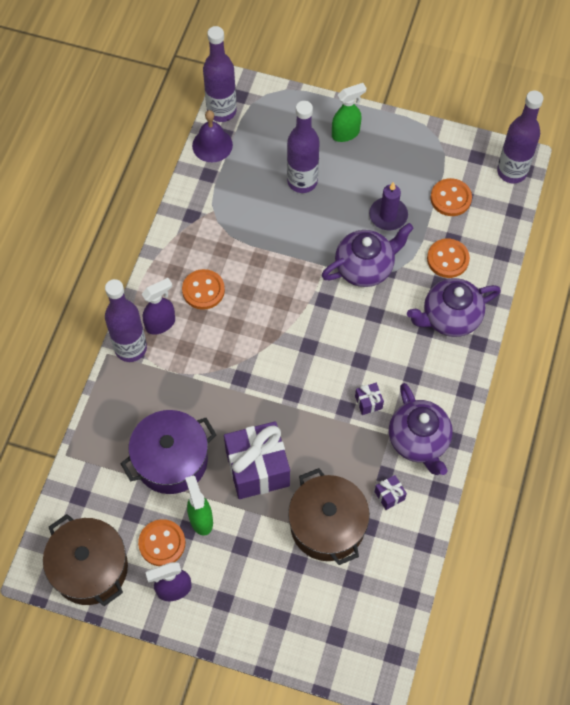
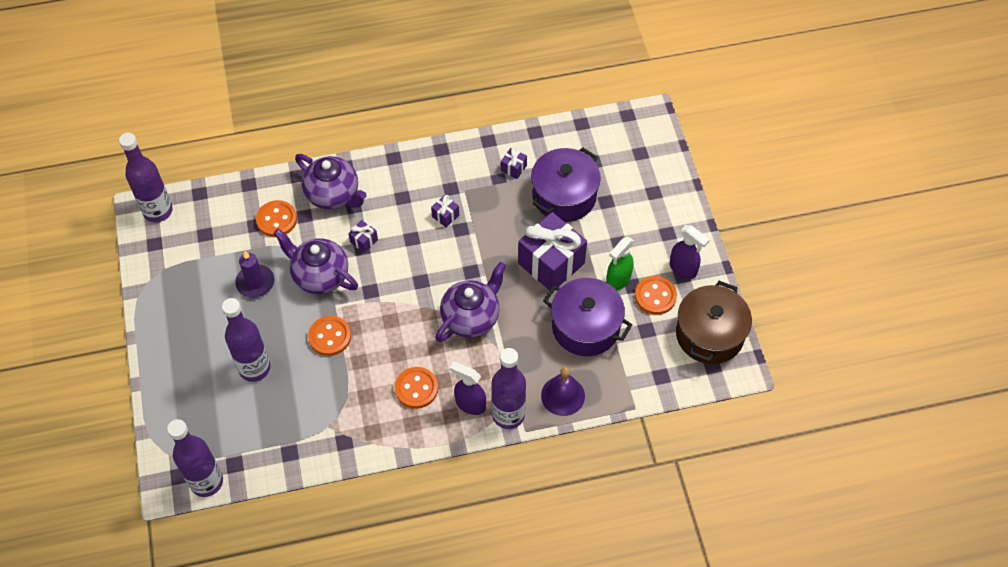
camera: 120 degrees left, 5 degrees down
purple bell [192,110,233,162] -> purple bell moved to [541,367,585,416]
brown pot [288,468,370,565] -> purple pot [531,147,601,222]
green spray bottle [332,83,366,142] -> none
purple teapot [389,383,453,475] -> purple teapot moved to [435,262,506,342]
orange button [431,178,472,216] -> orange button moved to [308,316,351,356]
none -> purple gift [348,220,378,253]

